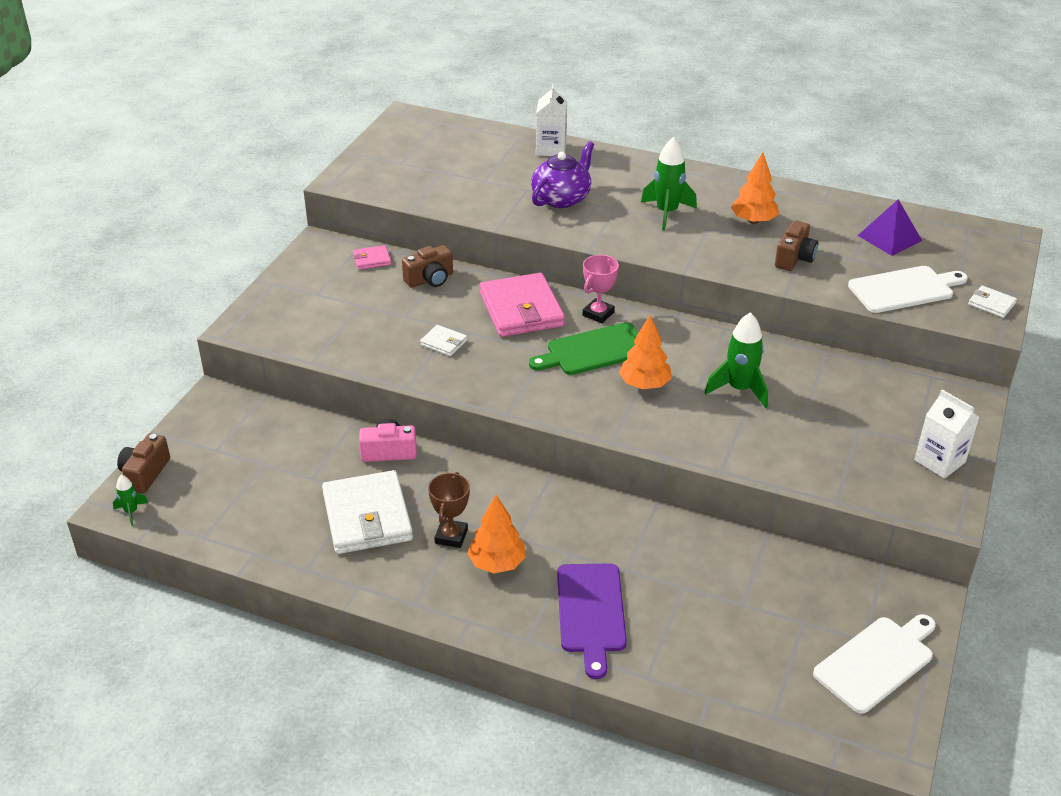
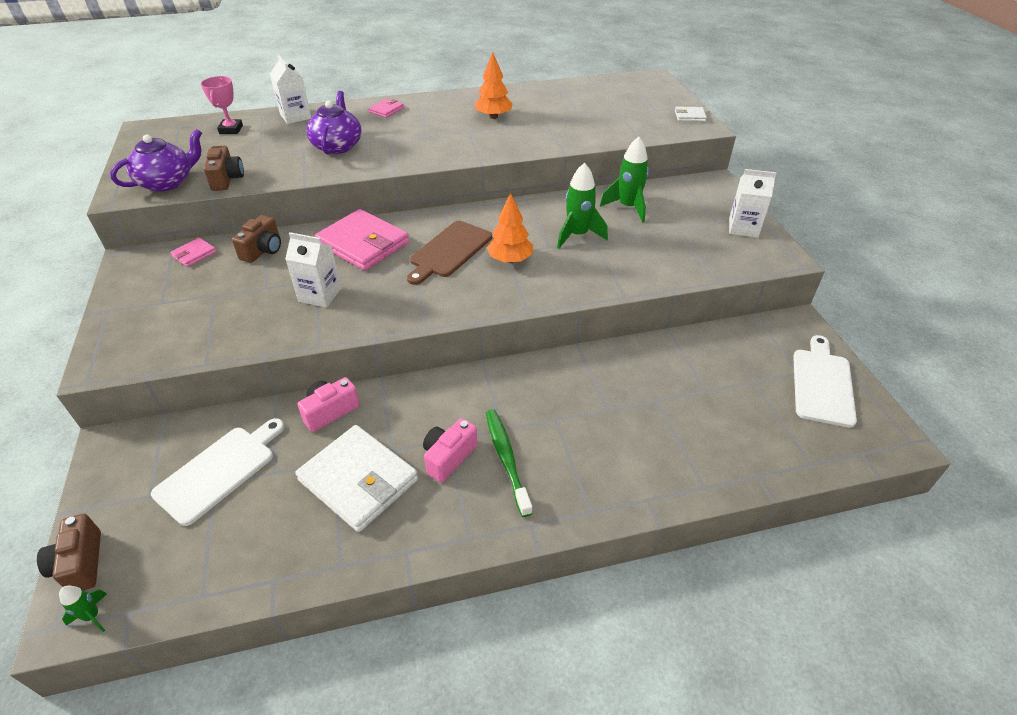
camera: 35 degrees left, 5 degrees up
white wallet [420,325,467,356] -> white carton [285,232,341,308]
brown trophy [428,472,470,548] -> pink camera [423,418,477,482]
orange tree [467,495,526,573] -> green toothbrush [486,409,533,517]
green cutting board [529,322,639,375] -> brown cutting board [407,221,492,285]
purple cutting board [557,563,627,679] -> none
pink trophy [583,255,619,323] -> pink trophy moved to [201,76,243,134]
green rocket [641,137,697,230] -> green rocket moved to [600,137,649,223]
brown camera [775,220,818,271] -> brown camera moved to [204,146,244,191]
white cutting board [848,266,968,313] -> white cutting board moved to [151,418,284,526]
purple pyramid [858,199,922,256] -> none
none -> purple teapot [110,129,202,192]
none -> pink wallet [368,98,404,118]

